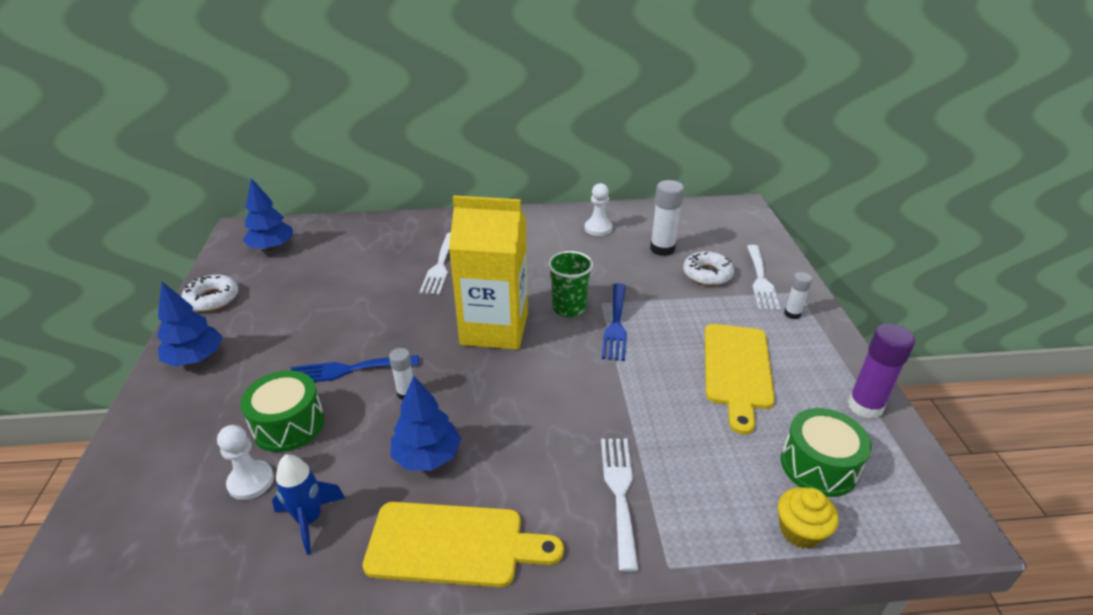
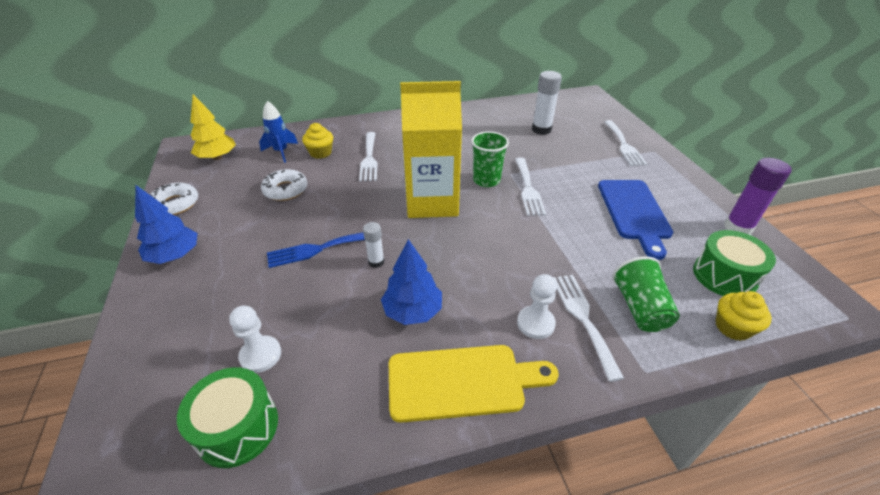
camera: 10 degrees left, 5 degrees up
green drum [240,370,325,452] -> green drum moved to [177,367,278,468]
blue tree [243,178,293,251] -> yellow tree [190,94,236,160]
blue rocket [272,454,345,555] -> blue rocket moved to [259,101,298,163]
white pawn [585,183,612,236] -> white pawn moved to [517,274,557,339]
blue fork [602,283,627,361] -> white fork [515,158,546,216]
white donut [683,251,734,286] -> white donut moved to [261,169,307,201]
yellow cutting board [705,324,775,435] -> blue cutting board [598,180,673,260]
white glue stick [784,272,812,319] -> none
none -> yellow cupcake [302,123,333,159]
none -> green cup [612,256,680,332]

